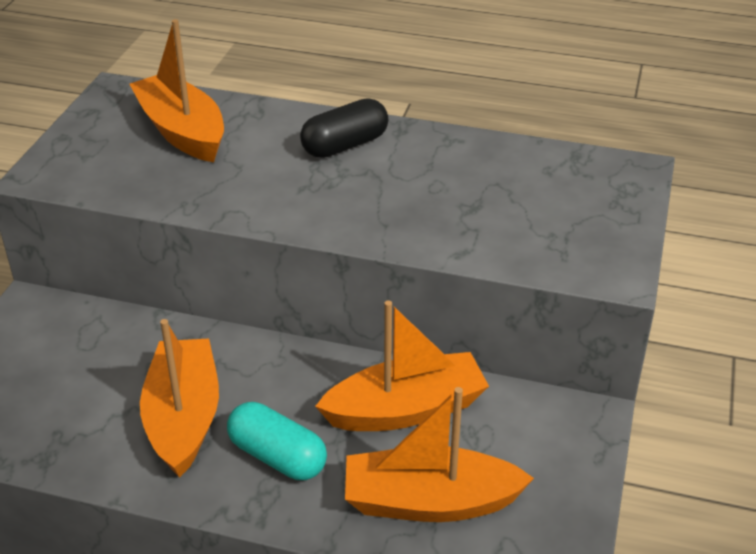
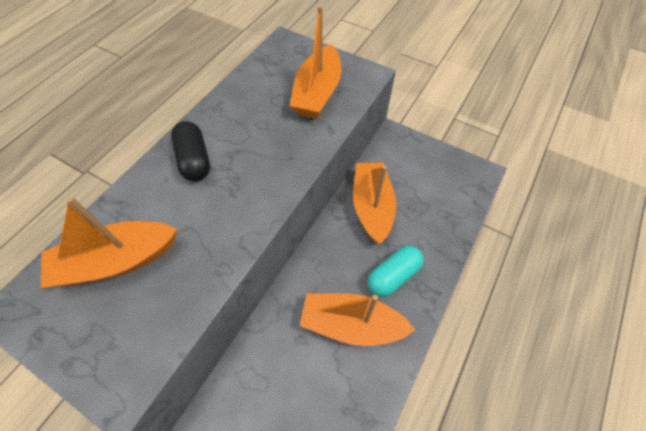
camera: 75 degrees left, 20 degrees up
orange boat [345,387,534,522] -> orange boat moved to [290,5,341,119]

